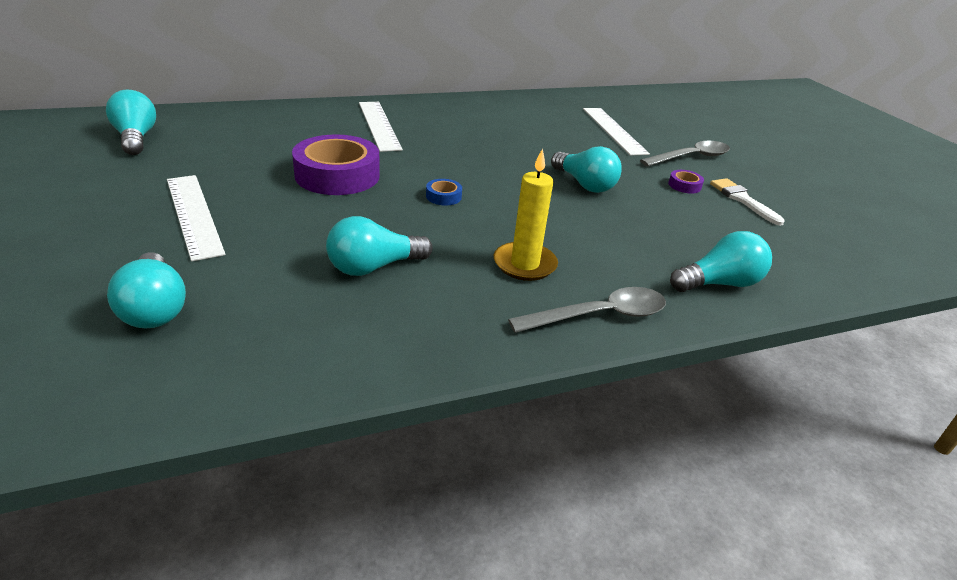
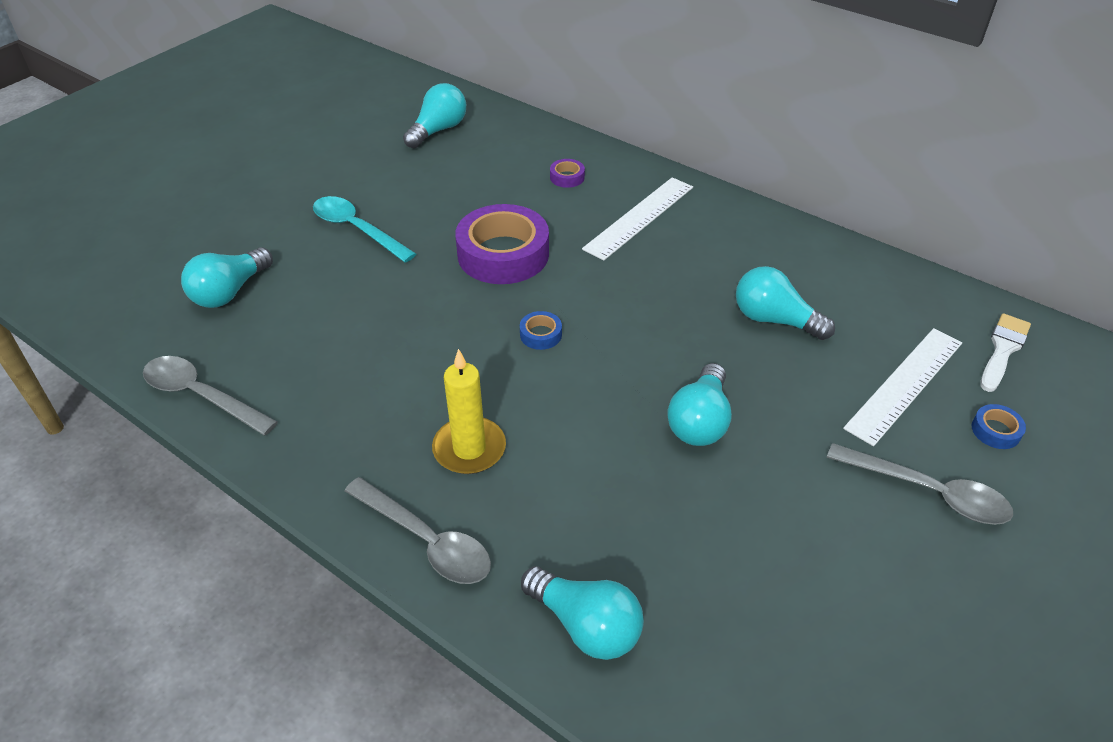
camera: 60 degrees right, 10 degrees up
white ruler [167,175,225,261] -> turquoise spoon [313,196,416,263]
turquoise light bulb [326,216,433,276] -> turquoise light bulb moved to [736,266,835,340]
purple tape [668,170,704,194] -> purple tape moved to [550,159,585,188]
white brush [710,178,785,226] -> white brush moved to [980,313,1031,392]
none -> grey spoon [143,356,278,435]
none -> blue tape [972,404,1026,449]

